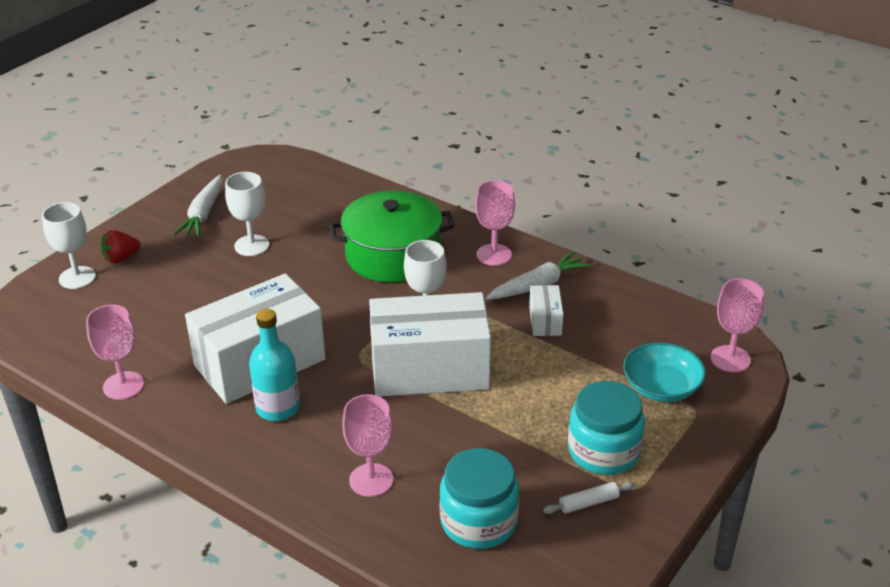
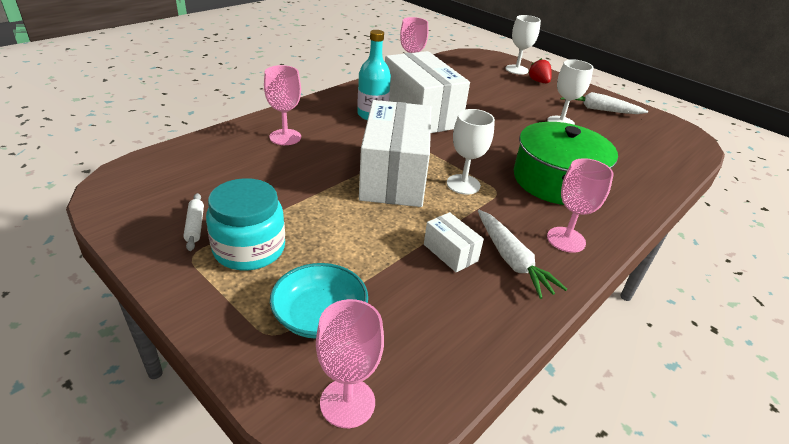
camera: 95 degrees right, 0 degrees up
turquoise jar [439,448,519,549] -> none
white box [529,285,563,336] -> white box turned 45 degrees clockwise [424,212,484,273]

